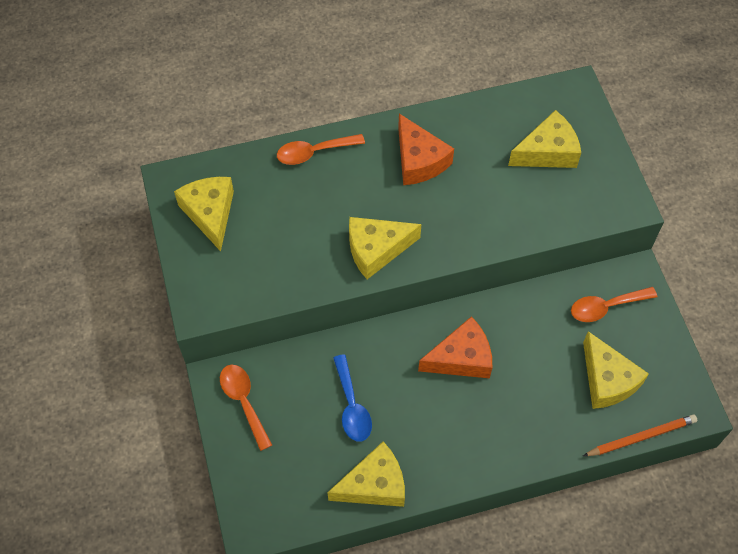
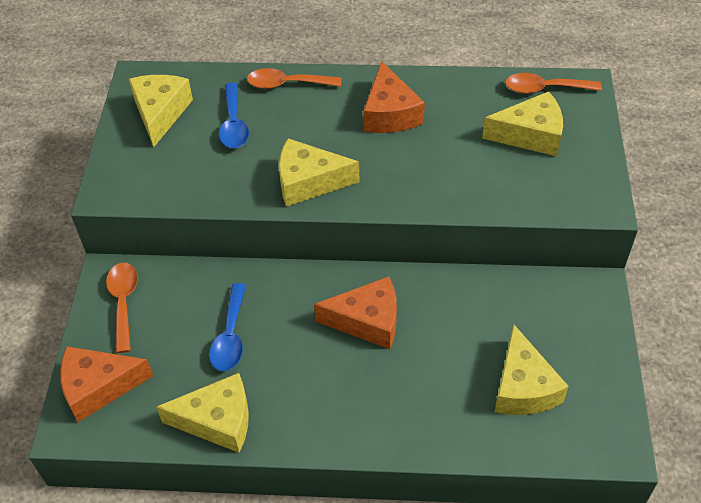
camera: 20 degrees right, 10 degrees down
orange spoon [571,287,657,322] -> orange spoon moved to [505,73,602,94]
orange pencil [583,414,697,456] -> none
none -> orange cheese [60,346,153,422]
none -> blue spoon [219,82,249,148]

